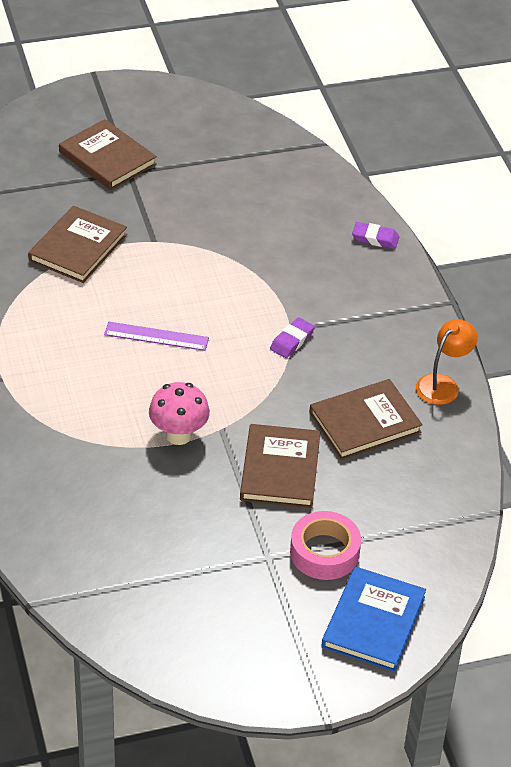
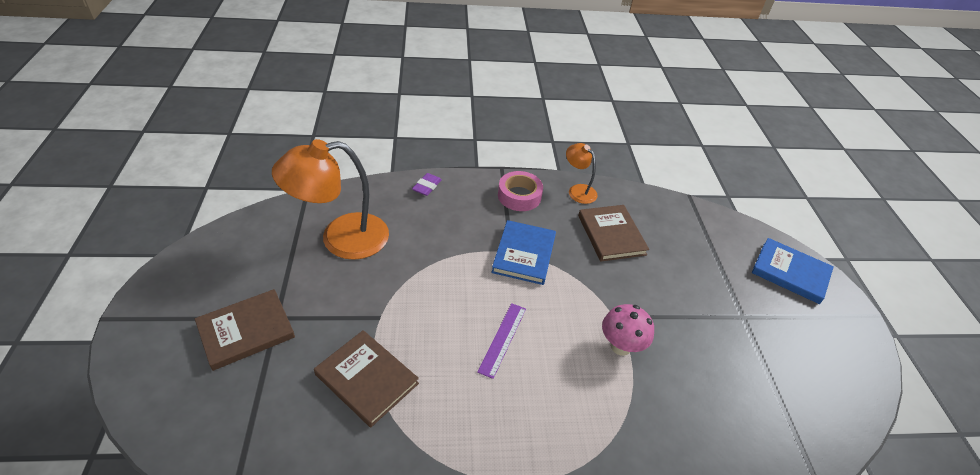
camera: 80 degrees left, 0 degrees up
brown book [240,424,320,508] -> none
purple eraser [270,317,315,358] -> blue book [491,220,556,285]
pink tape [290,511,361,580] -> pink tape moved to [498,171,543,211]
none -> orange lamp [272,139,389,260]

